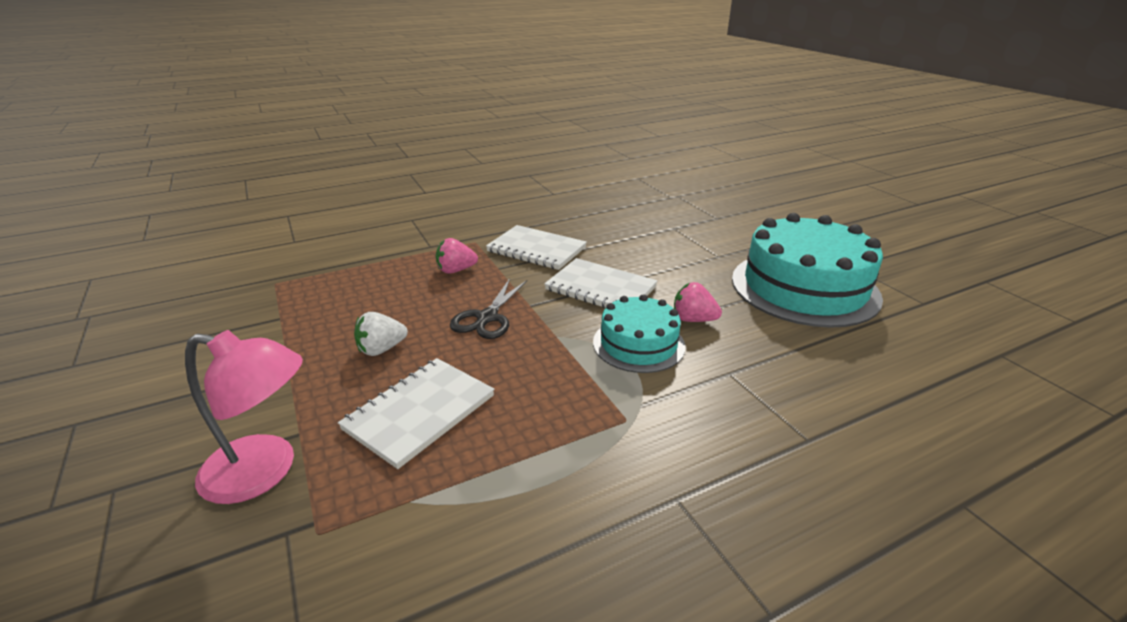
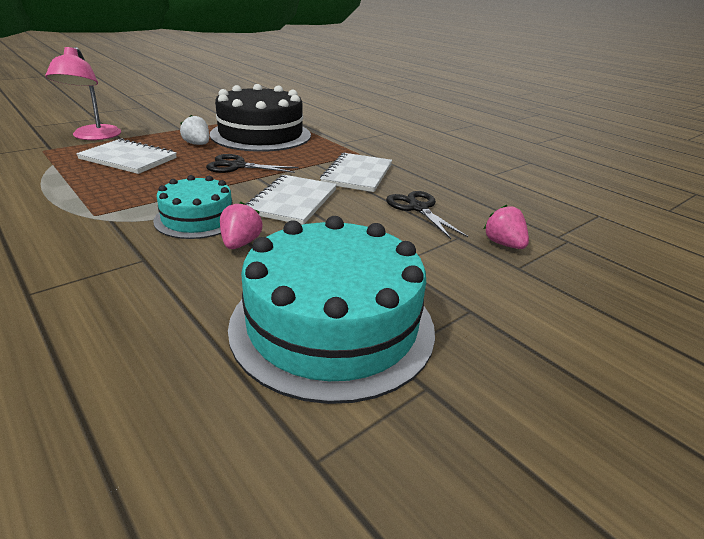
camera: 75 degrees right, 0 degrees up
pink strawberry [436,238,478,274] -> pink strawberry moved to [484,205,529,249]
none -> black cake [210,84,311,152]
none -> black scissors [386,191,468,239]

